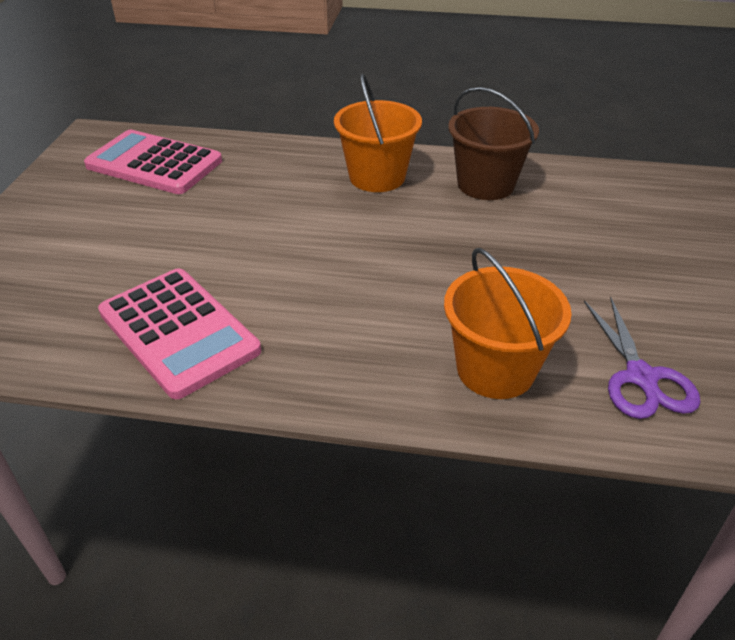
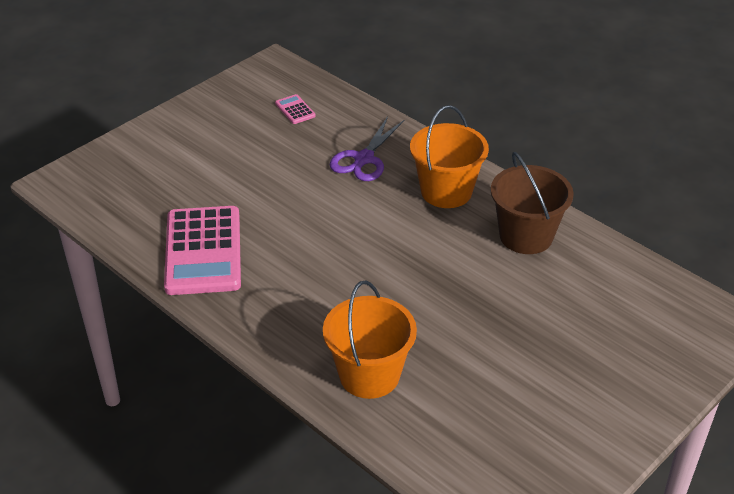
camera: 35 degrees right, 0 degrees up
pink calculator [84,130,222,194] -> pink calculator [275,94,316,124], size x0.41
purple scissors [584,296,701,419] -> purple scissors moved to [330,116,404,181]

